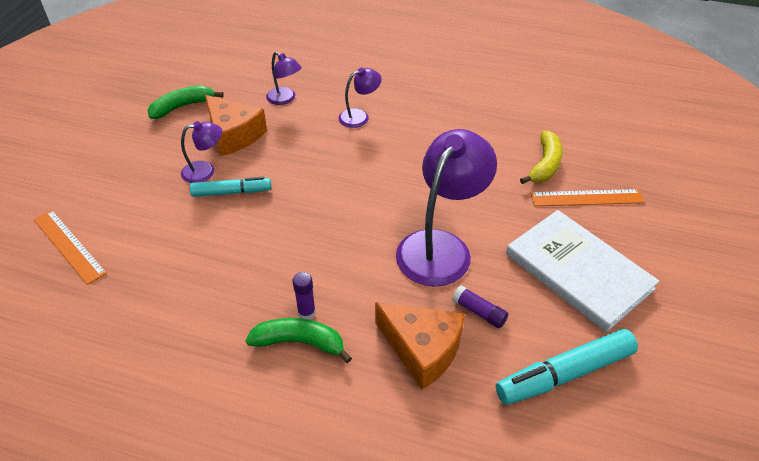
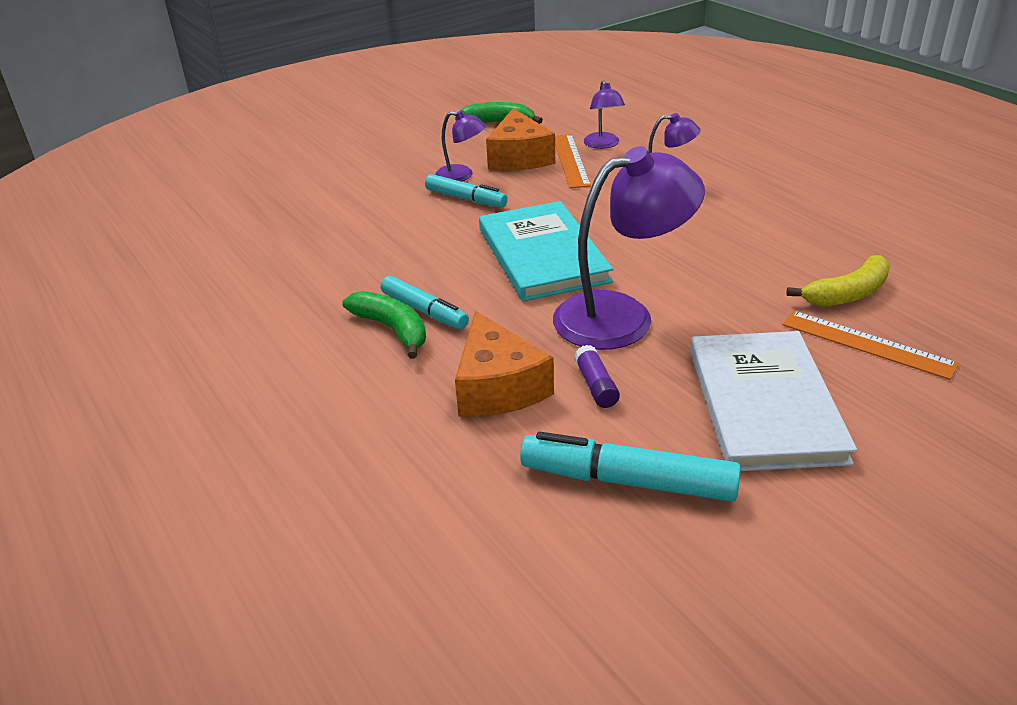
camera: 40 degrees right, 10 degrees down
orange ruler [34,210,107,285] -> orange ruler moved to [555,134,591,188]
purple glue stick [292,272,316,320] -> turquoise marker [381,276,469,329]
none -> turquoise book [479,201,613,301]

